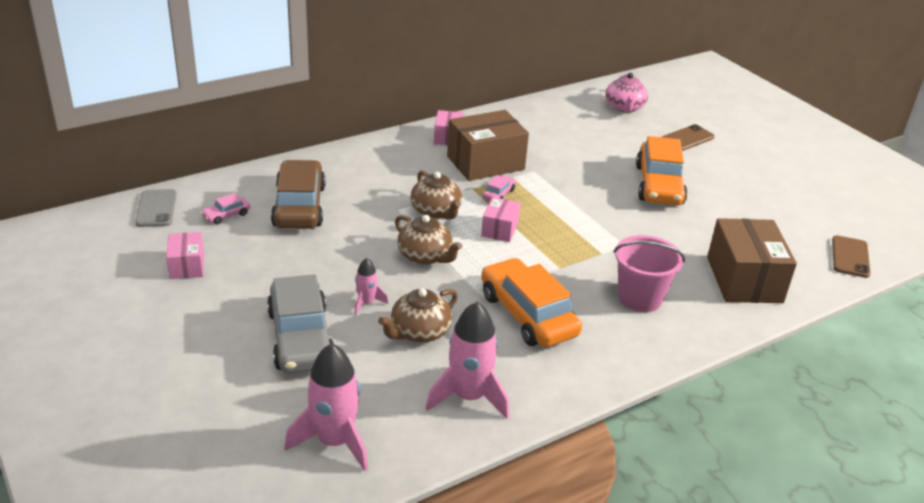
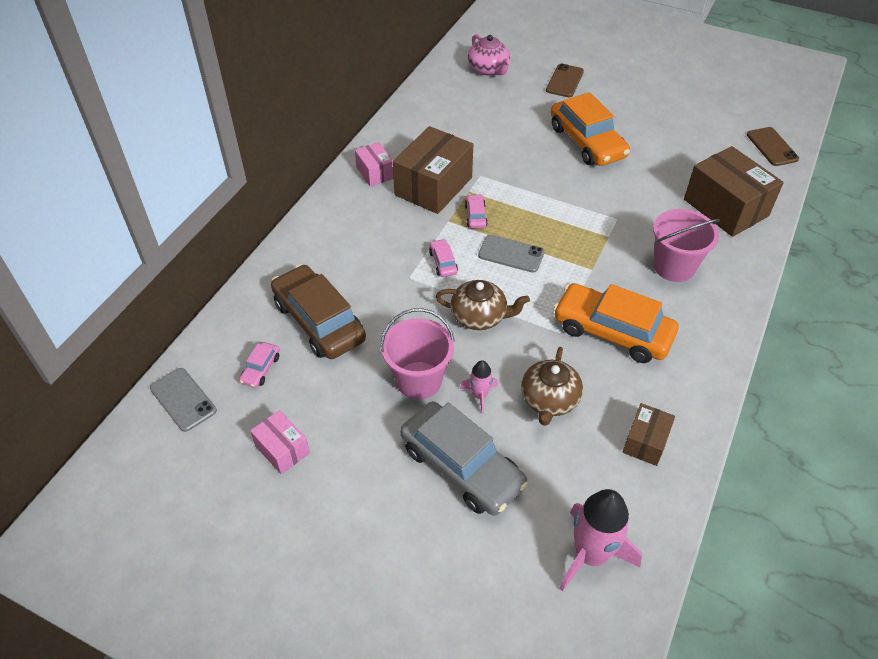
camera: 30 degrees left, 15 degrees up
brown teapot [410,170,462,220] -> pink car [429,239,458,277]
pink rocket [426,301,509,419] -> brown box [622,403,675,466]
pink box [481,197,521,242] -> grey phone [478,235,545,273]
none -> pink bucket [380,308,454,399]

